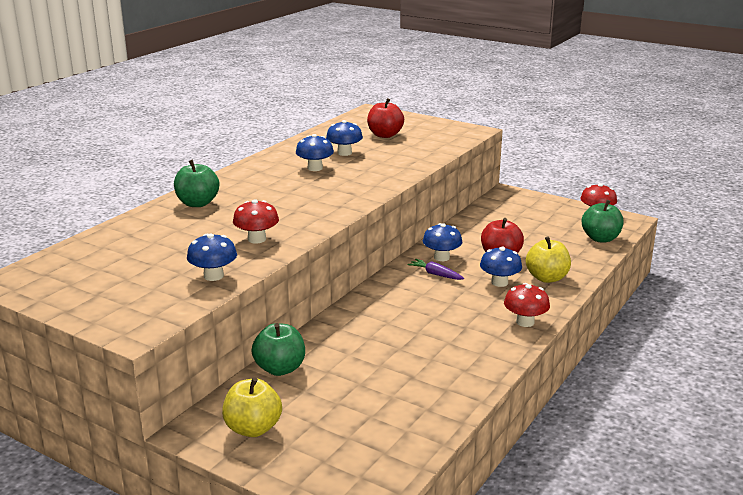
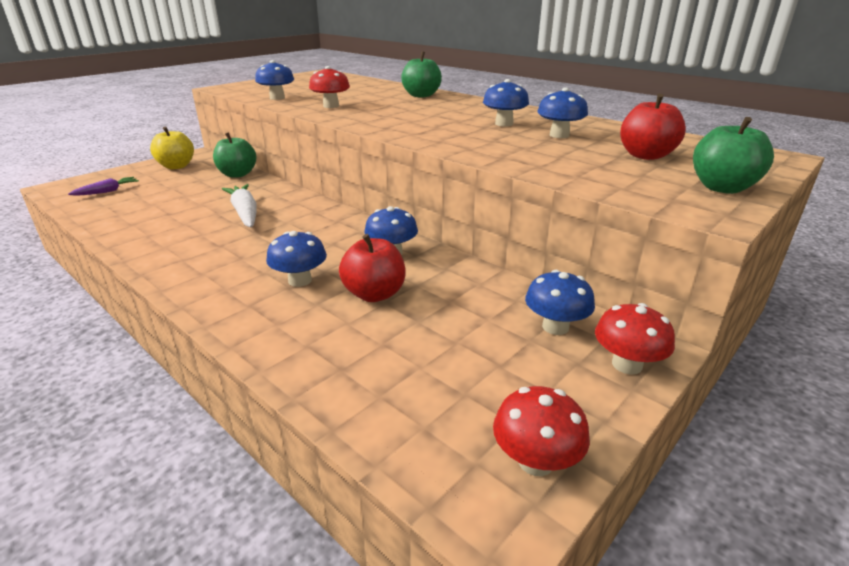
camera: 100 degrees right, 5 degrees up
purple carrot [407,259,464,280] -> purple carrot moved to [68,177,139,196]
red mushroom [504,283,550,327] -> red mushroom moved to [595,303,675,375]
yellow apple [526,236,571,283] -> none
green apple [582,200,623,242] -> green apple moved to [693,117,774,194]
none -> white carrot [222,184,257,227]
none -> blue mushroom [525,270,595,335]

